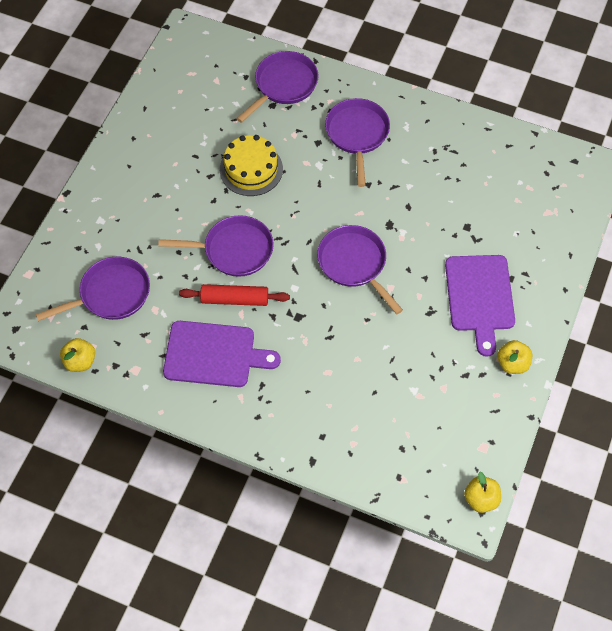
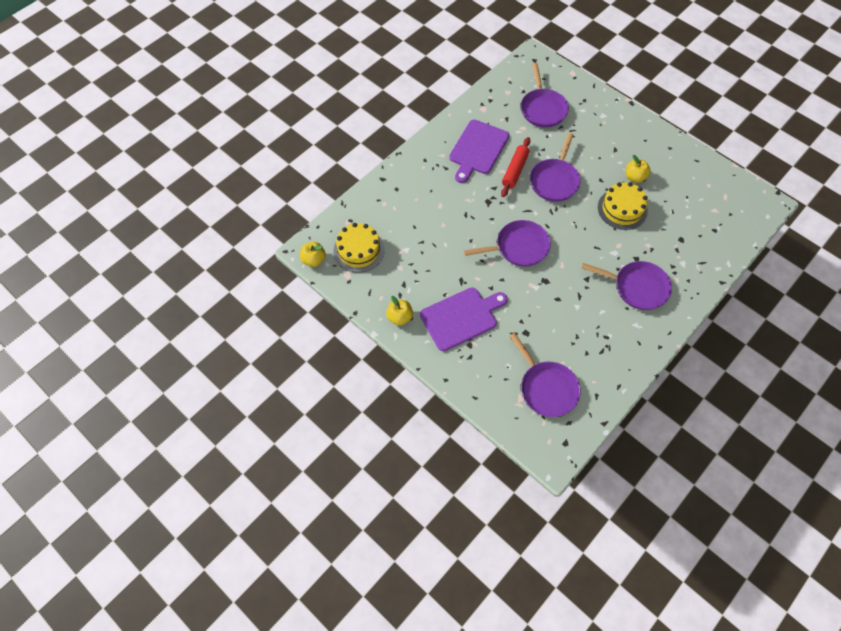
camera: 110 degrees right, 0 degrees up
yellow apple [60,338,95,372] -> yellow apple moved to [626,155,651,183]
purple pan [236,51,319,123] -> purple pan moved to [510,333,581,417]
purple cutting board [445,255,515,357] -> purple cutting board turned 135 degrees clockwise [420,287,508,351]
none -> yellow cake [333,223,384,273]

